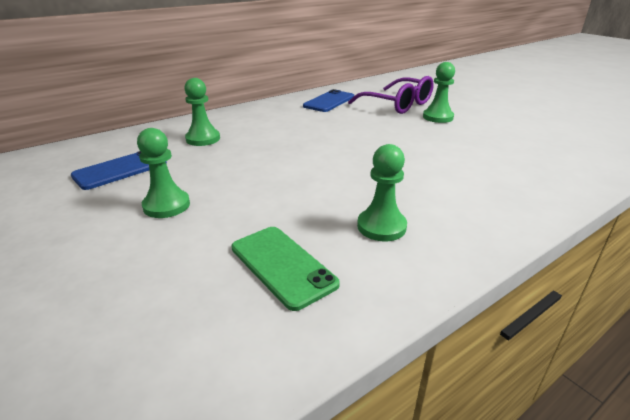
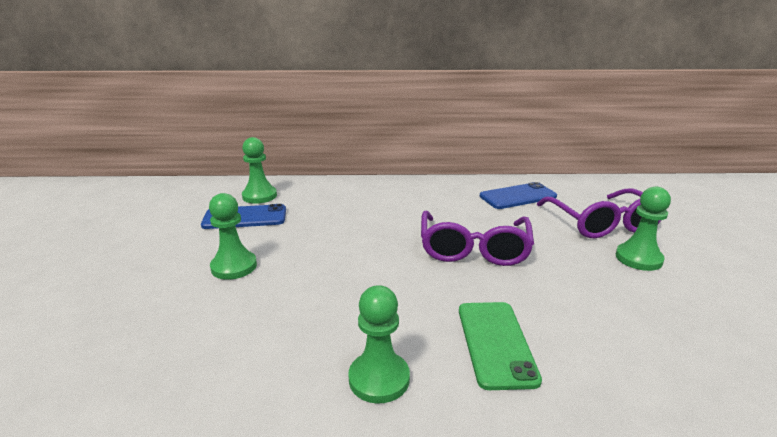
camera: 35 degrees right, 5 degrees down
green pawn [184,78,220,146] -> green pawn moved to [242,137,277,204]
green phone [231,227,340,311] -> green phone moved to [459,302,542,390]
none -> purple glasses [421,211,534,266]

